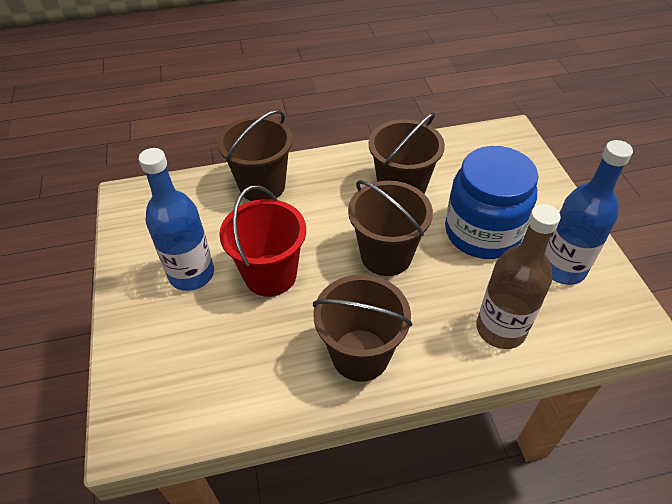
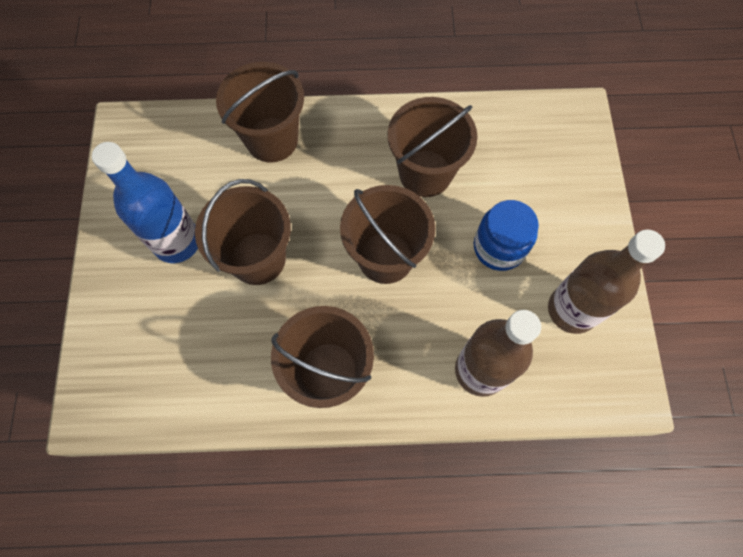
camera: 10 degrees right, 20 degrees up
red bucket [219,185,306,297] -> brown bucket [195,179,291,285]
blue jar [445,146,538,259] -> blue jar [474,200,539,271], size x0.62
blue bottle [545,140,633,285] -> brown bottle [548,230,665,334]

